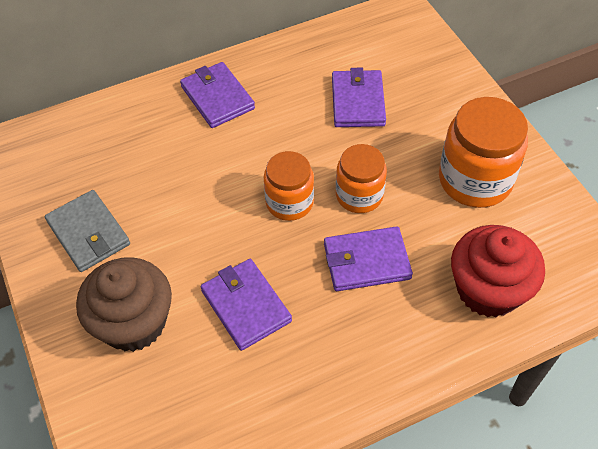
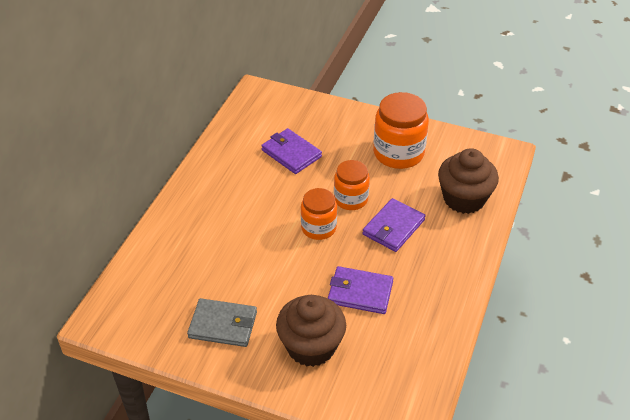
camera: 45 degrees left, 10 degrees down
purple wallet [180,62,255,128] -> none
red cupcake [451,225,545,317] -> brown cupcake [438,148,499,214]

